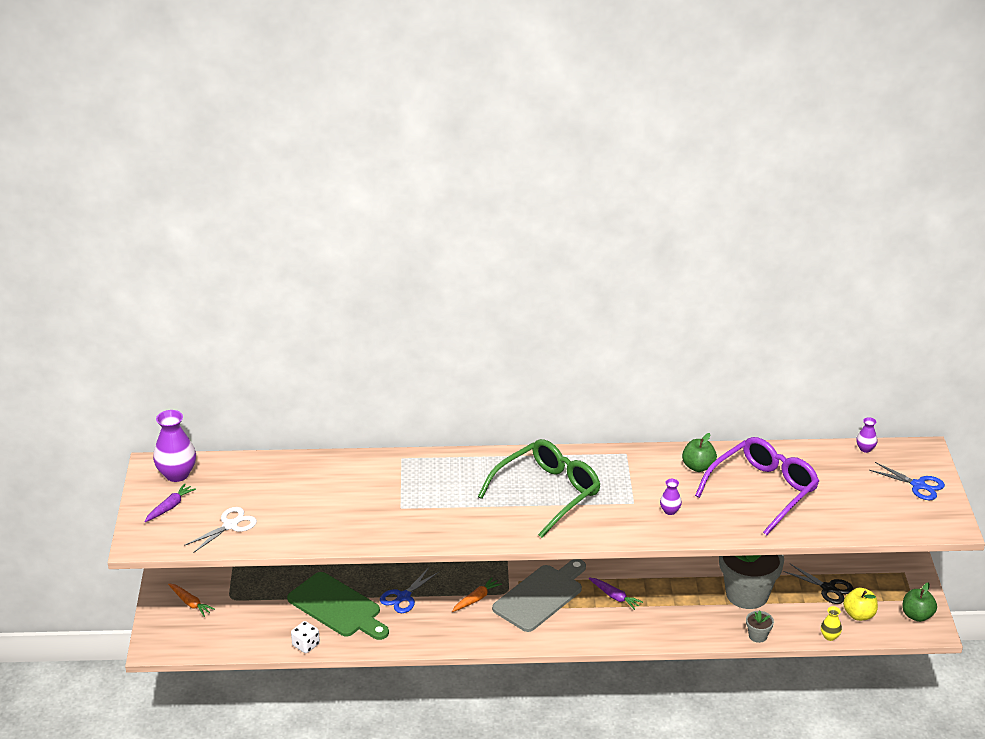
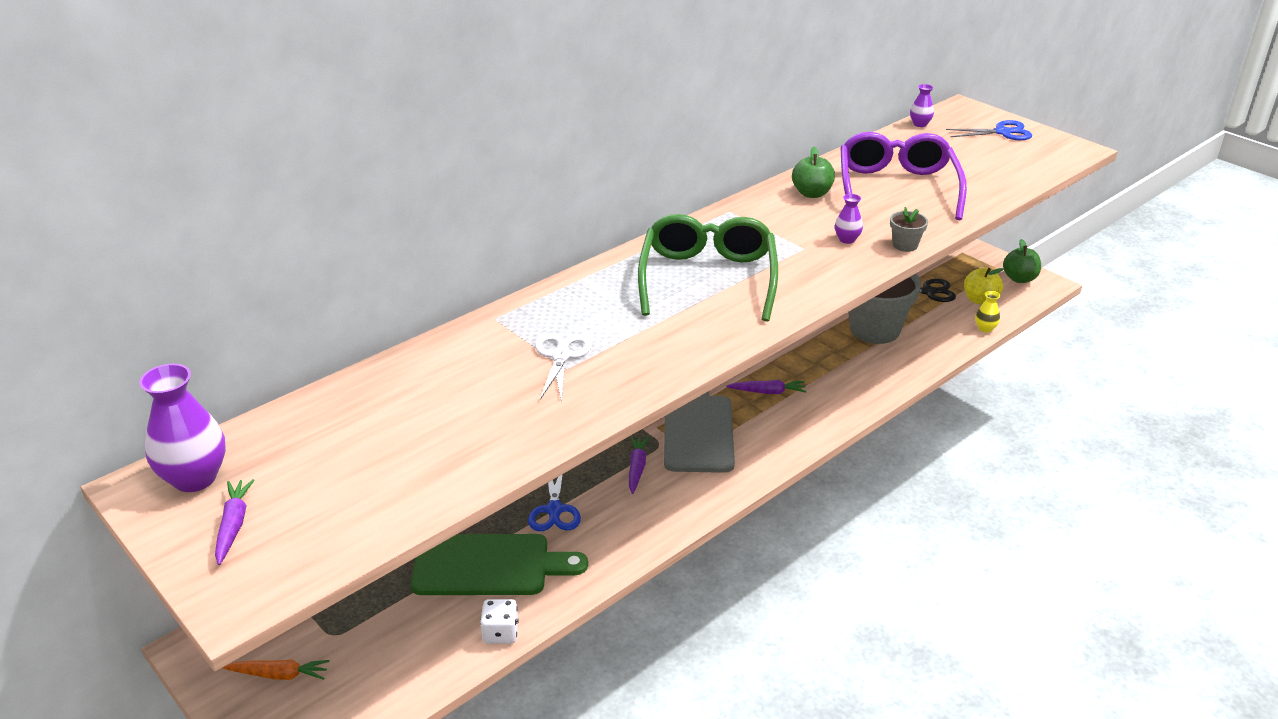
camera: 40 degrees left, 0 degrees up
white scissors [184,507,257,553] -> white scissors moved to [535,333,592,403]
orange carrot [452,577,502,612] -> purple carrot [629,436,650,494]
grey flower pot [746,610,774,643] -> grey flower pot moved to [890,207,928,252]

